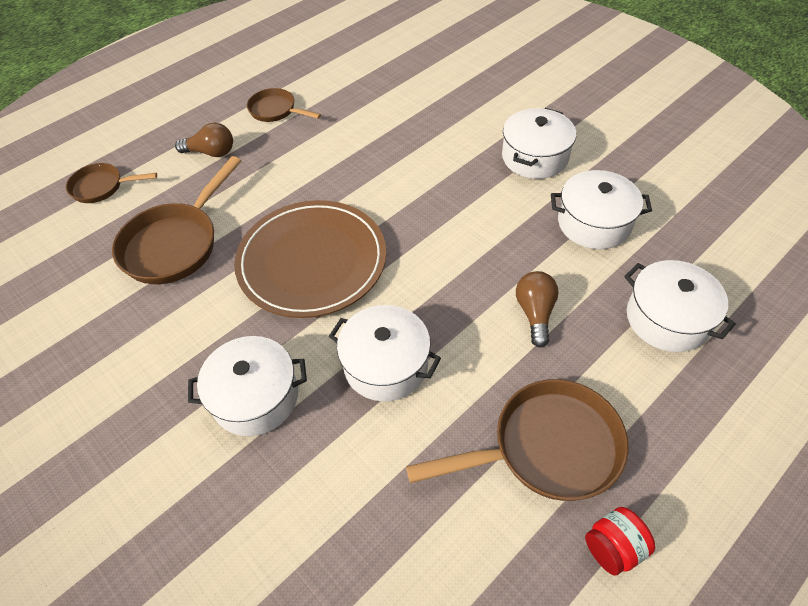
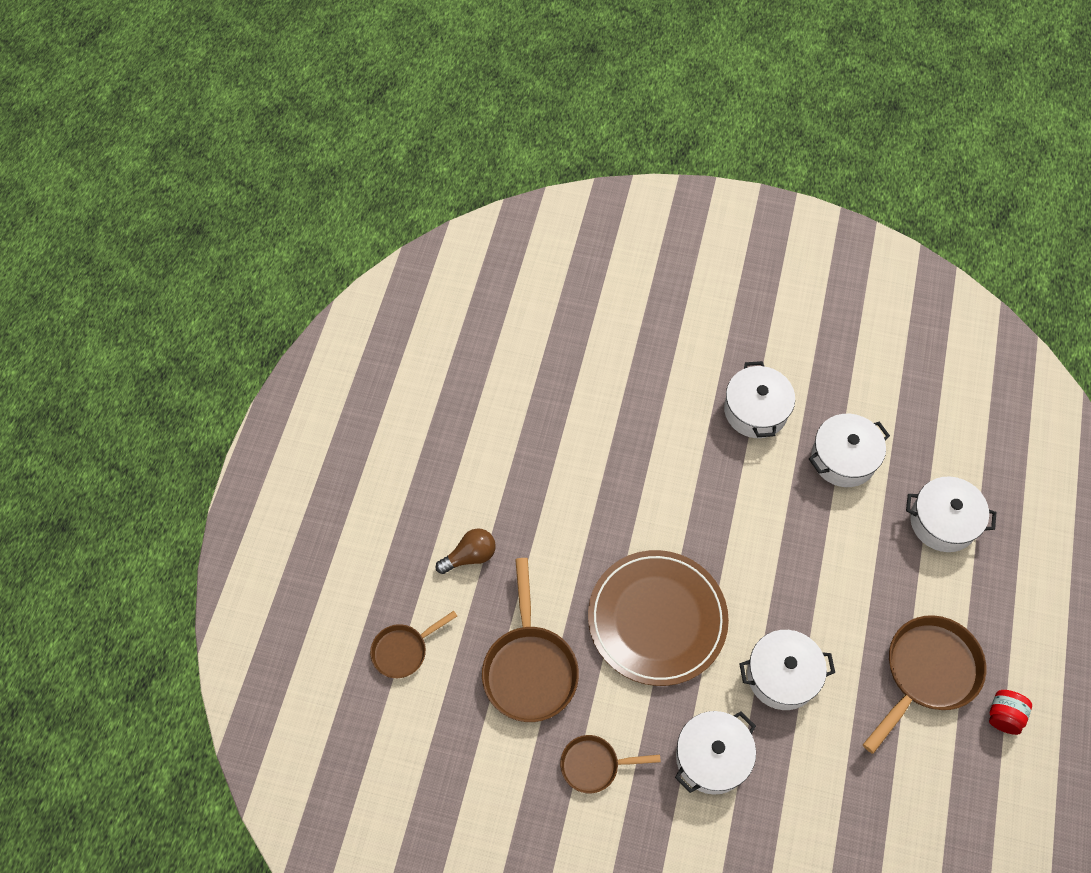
camera: 35 degrees left, 10 degrees up
brown pan [247,88,321,122] -> brown pan moved to [560,735,661,794]
brown light bulb [516,271,559,348] -> none

